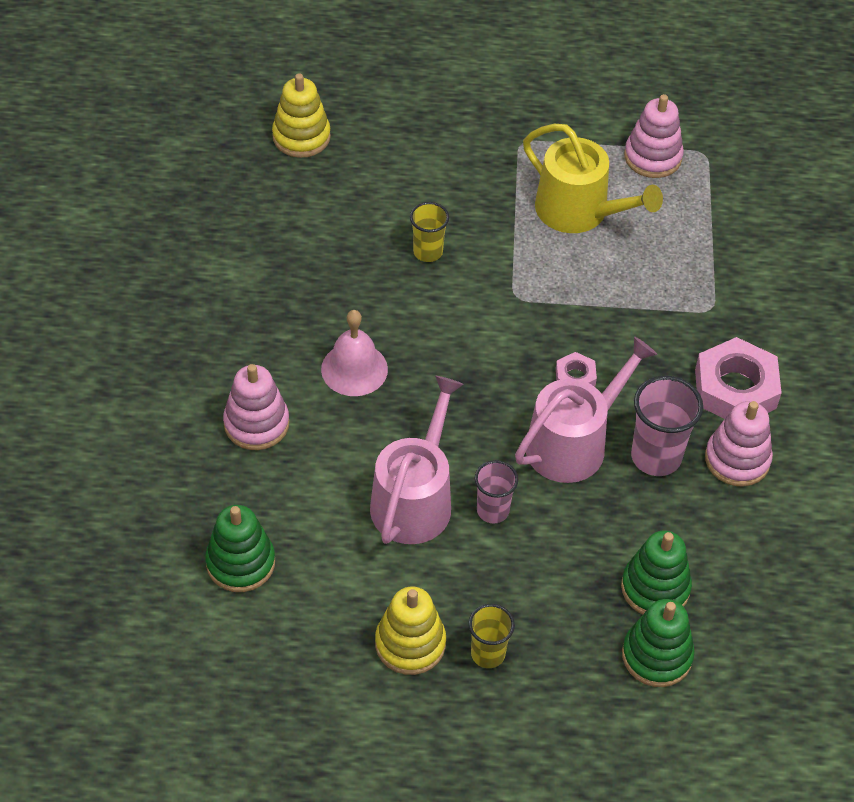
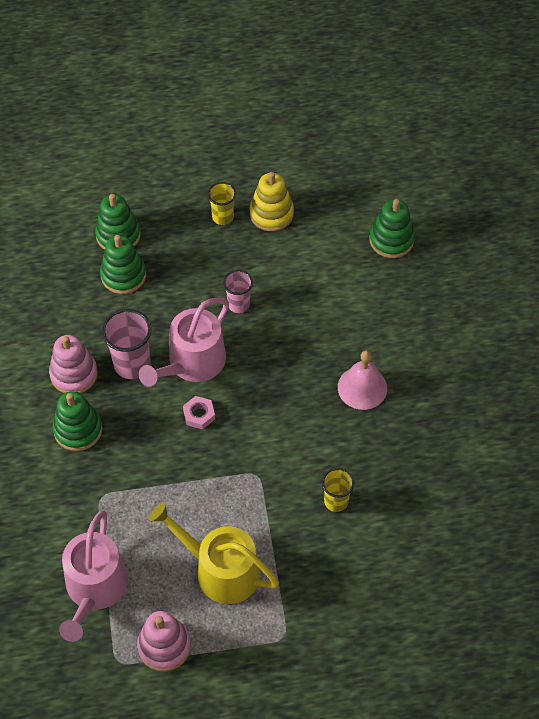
camera: 170 degrees right, 5 degrees up
pink stacking toy [223,364,289,450] -> none
yellow stacking toy [272,73,331,158] -> none
pink watering can [370,375,464,544] -> pink watering can moved to [59,511,128,642]
pink nut [695,337,782,419] -> green stacking toy [53,391,102,451]

